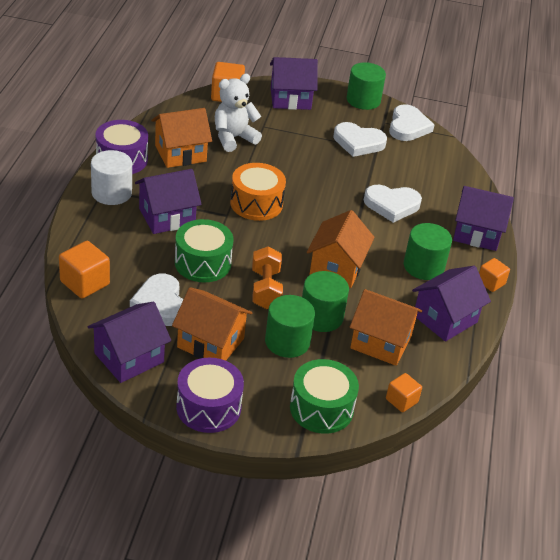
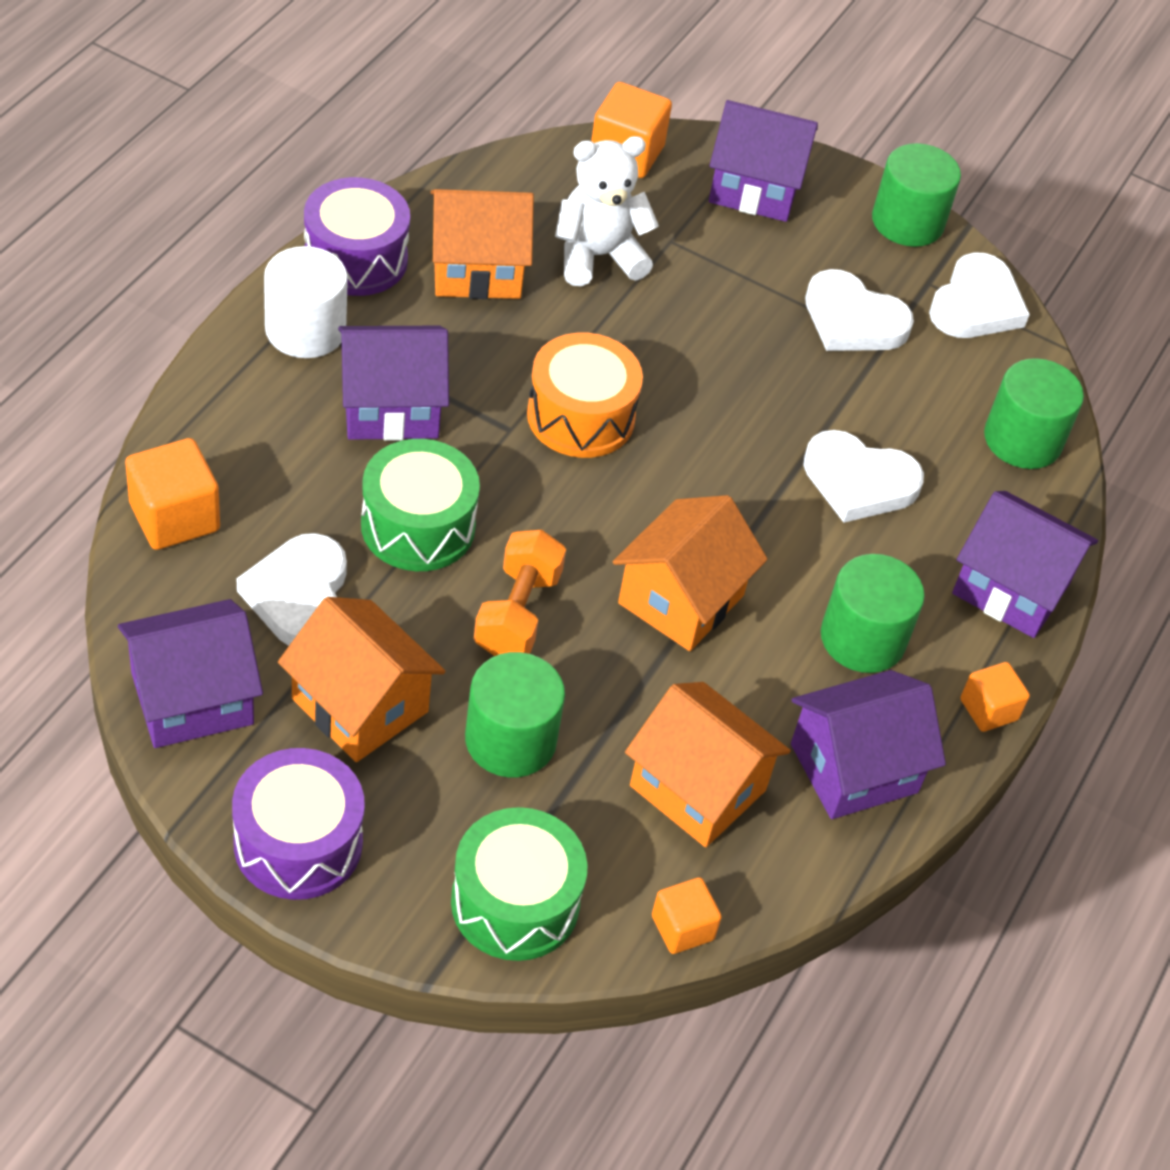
camera: 15 degrees right, 10 degrees up
green cylinder [302,271,349,332] -> green cylinder moved to [984,358,1084,469]

